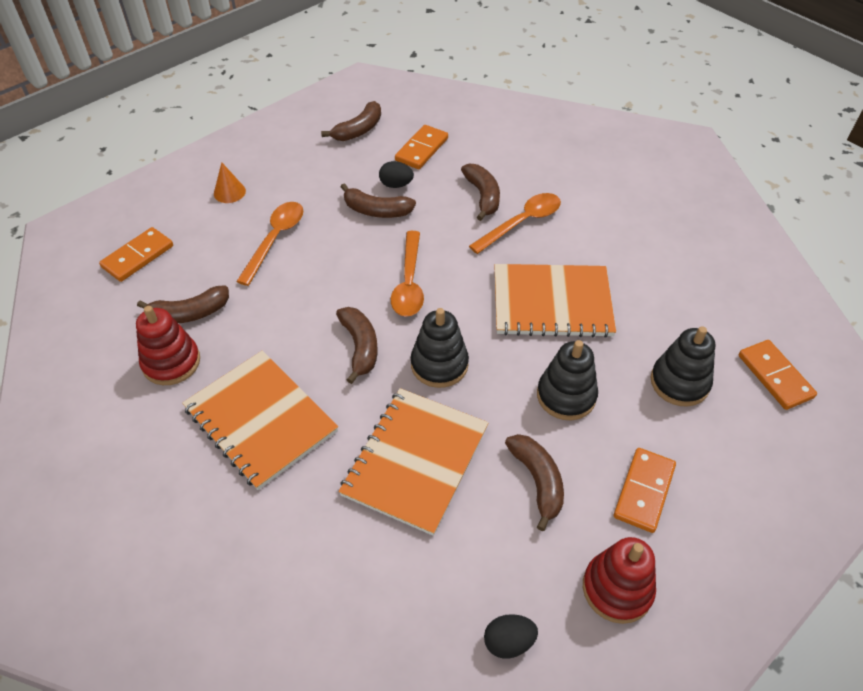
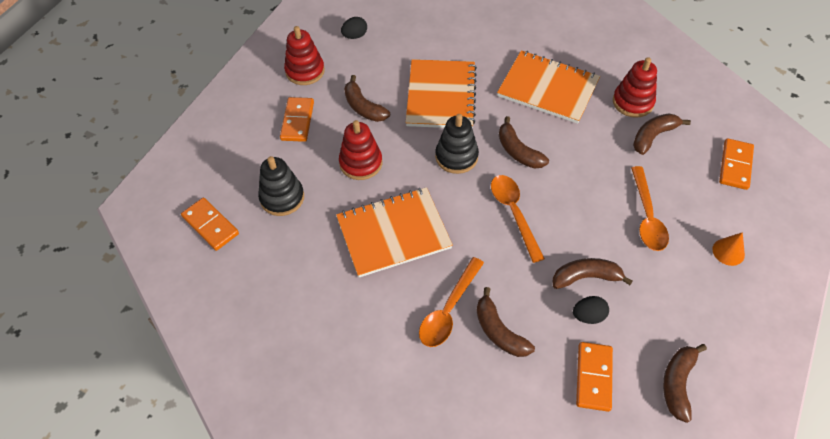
camera: 160 degrees right, 5 degrees up
black stacking toy [537,340,598,420] -> red stacking toy [339,120,382,180]

